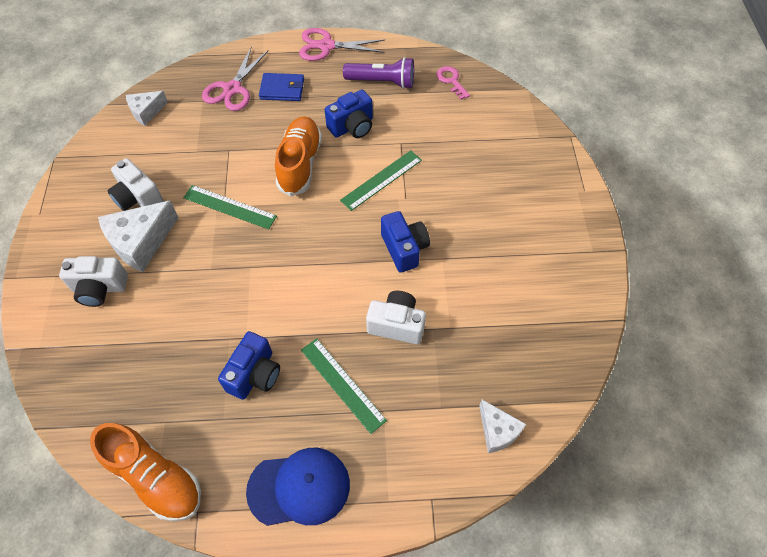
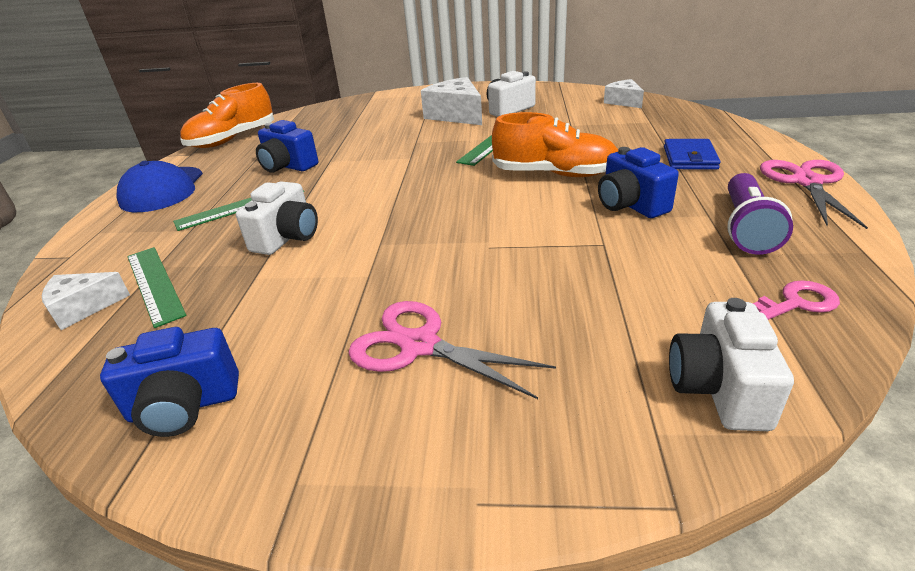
camera: 100 degrees right, 25 degrees down
white camera [59,256,128,307] -> white camera moved to [669,298,794,431]
pink scissors [202,47,269,111] -> pink scissors moved to [349,301,556,399]
green ruler [340,150,422,211] -> green ruler moved to [127,247,187,328]
blue camera [381,211,430,273] -> blue camera moved to [100,327,239,437]

